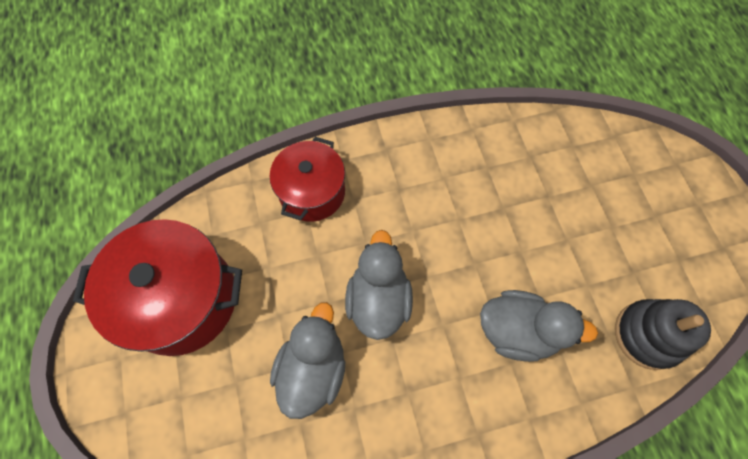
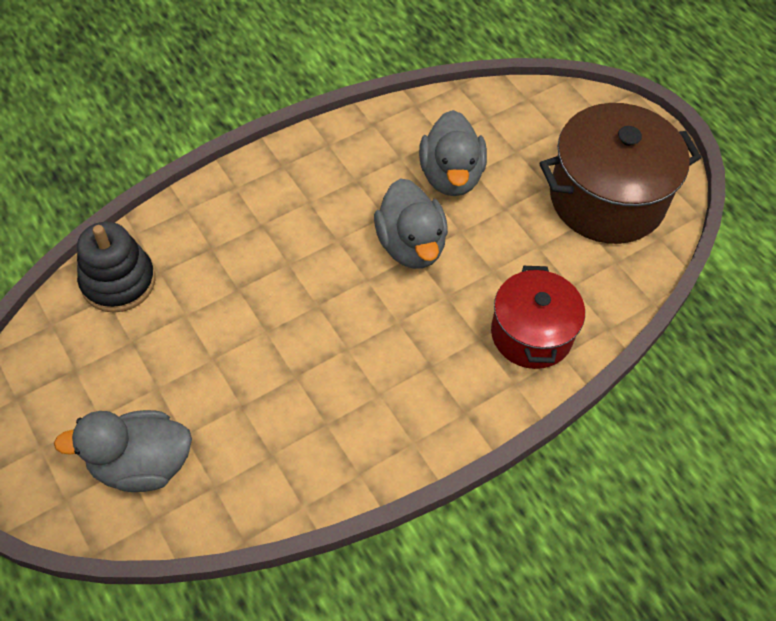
camera: 160 degrees right, 10 degrees down
red pot [73,219,242,356] -> brown pot [540,103,701,244]
grey duck [480,290,598,362] -> grey duck moved to [54,410,192,492]

